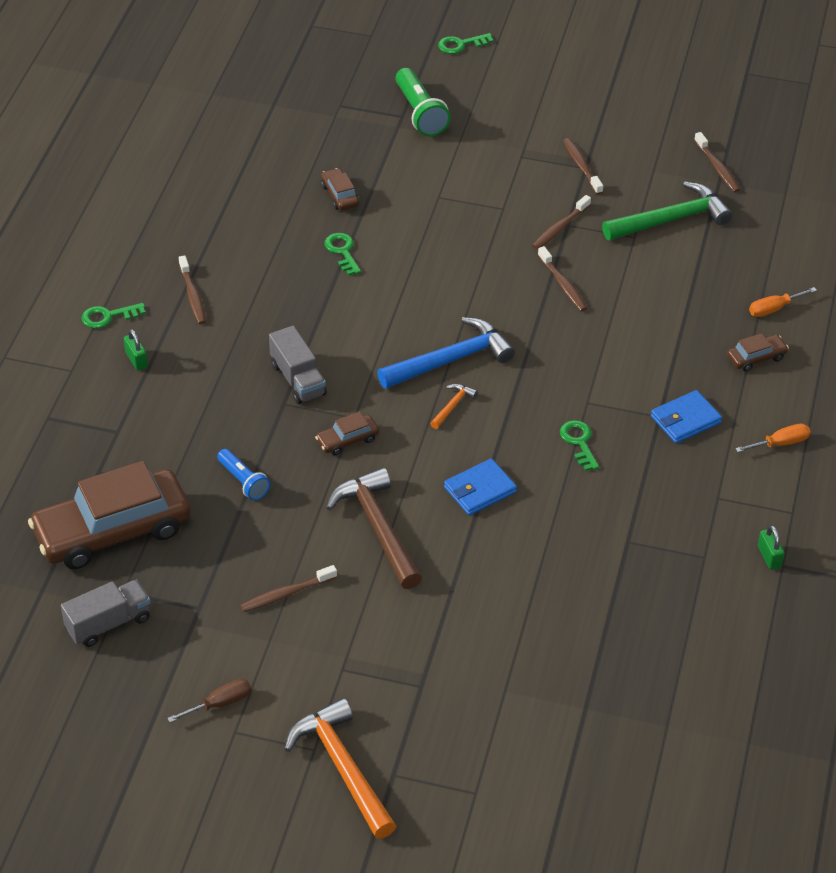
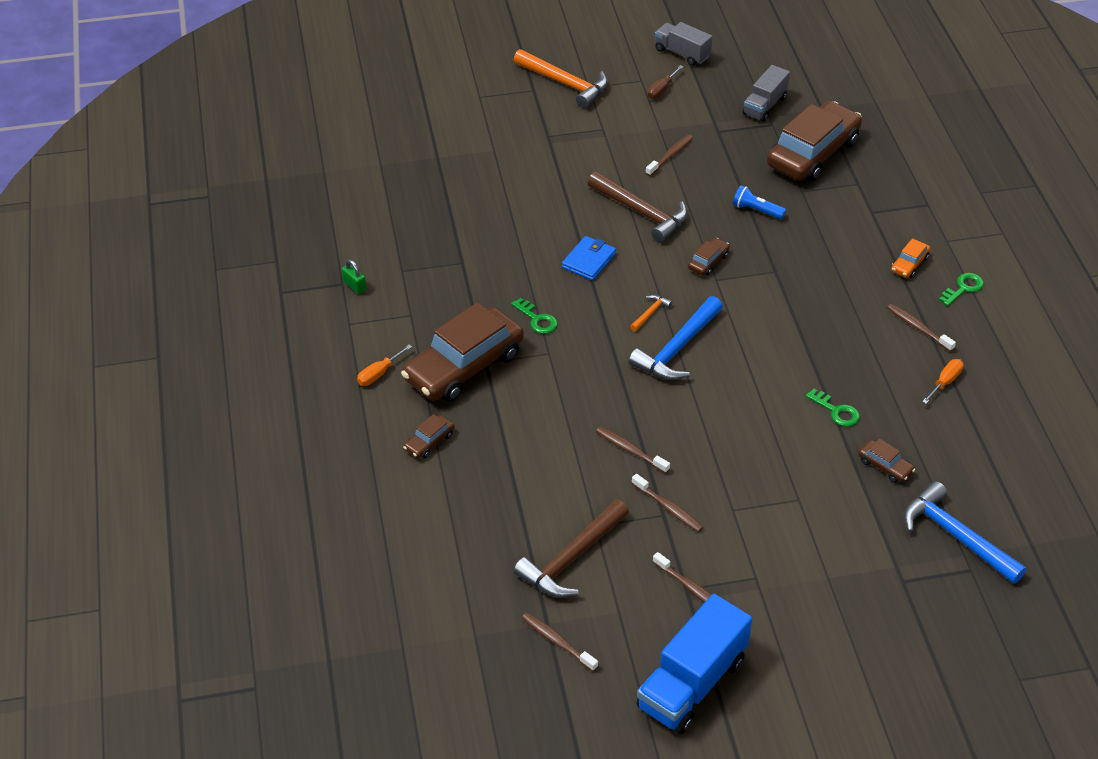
camera: 155 degrees right, 0 degrees up
green padlock [124,329,148,371] -> orange car [891,238,930,278]
grey truck [269,326,327,404] -> grey truck moved to [655,22,713,66]
green flashlight [395,68,451,136] -> none
orange hammer [430,384,478,429] -> orange hammer turned 150 degrees counterclockwise [630,295,672,332]
green key [438,33,493,54] -> none
brown toothbrush [532,195,591,250] -> brown toothbrush turned 120 degrees clockwise [632,474,703,532]
green hammer [602,181,732,240] -> brown hammer [513,499,629,597]
blue wallet [651,390,722,443] -> brown car [401,303,524,402]
orange screwdriver [749,287,817,317] -> orange screwdriver moved to [922,359,964,404]
none -> blue truck [636,594,752,734]
none -> blue hammer [904,481,1026,584]

